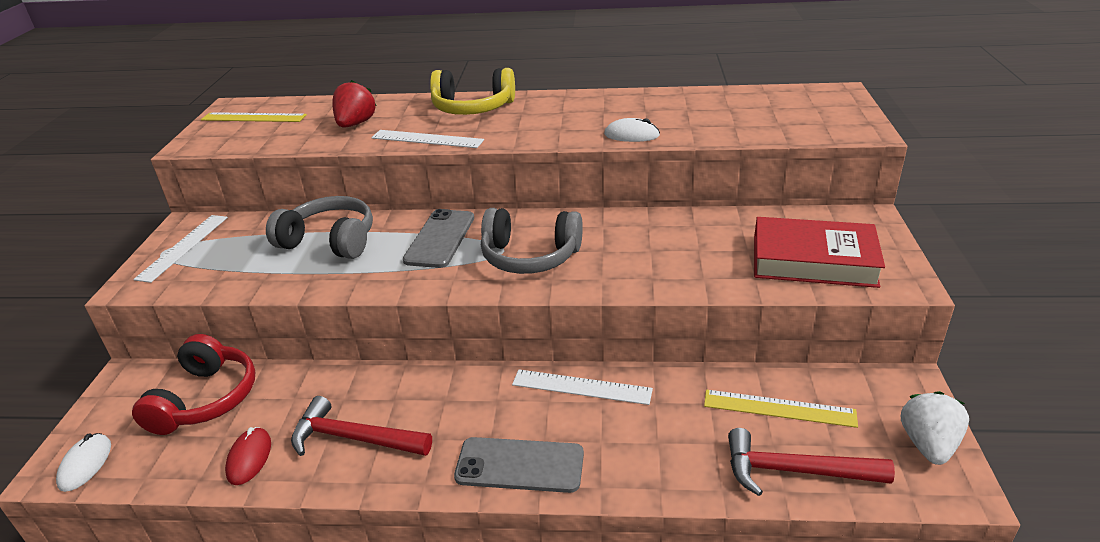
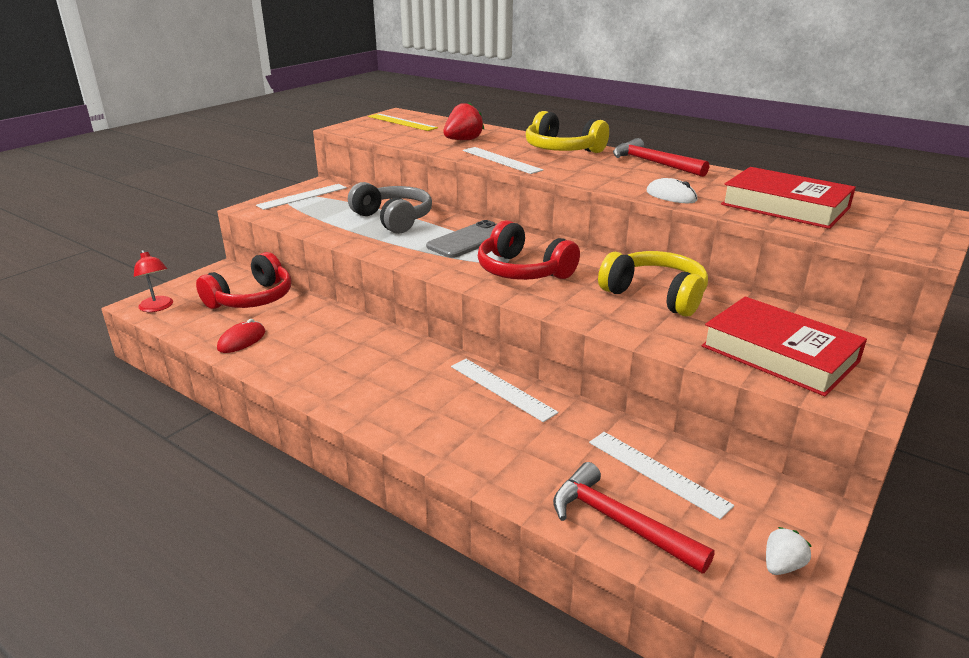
camera: 30 degrees right, 5 degrees down
white mouse [56,433,111,492] -> red lamp [134,250,173,312]
red hammer [291,396,432,456] -> red hammer moved to [613,138,709,177]
grey phone [454,437,584,493] -> none
grey headphones [481,208,583,274] -> red headphones [478,220,580,280]
yellow ruler [704,390,858,428] -> white ruler [589,432,734,520]
white strawberry [901,391,969,465] -> white strawberry [766,527,811,575], size x0.60
none -> yellow headphones [598,251,708,317]
none -> red book [721,167,856,229]

